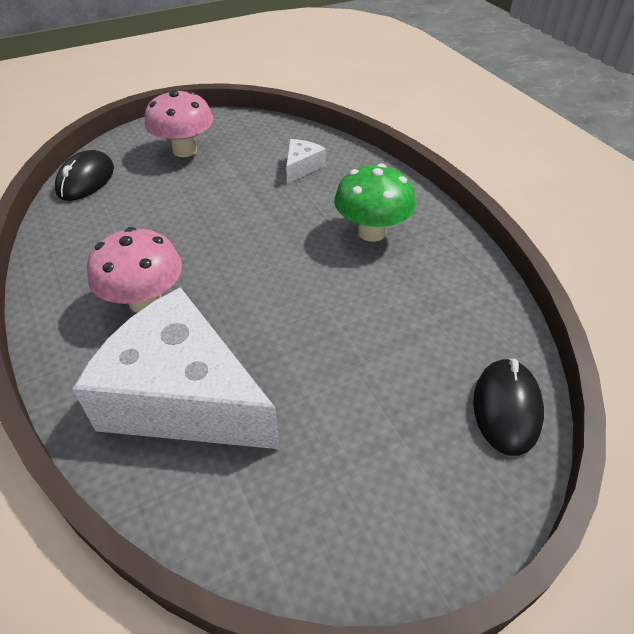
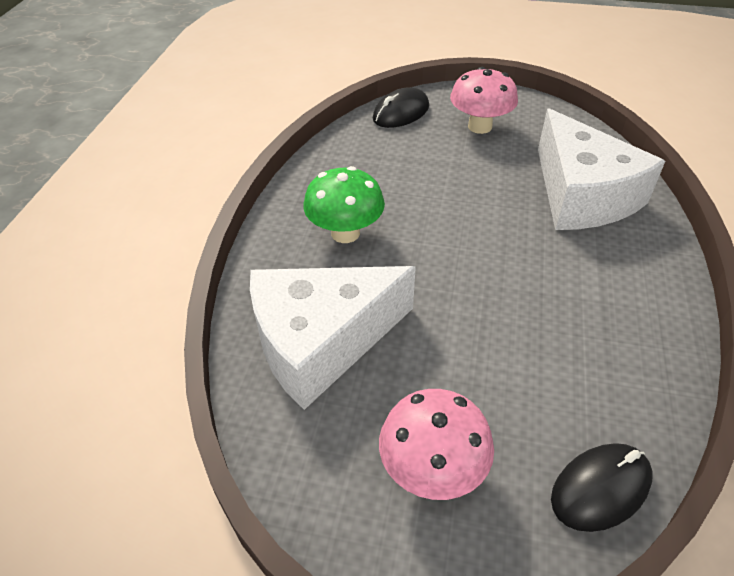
camera: 140 degrees left, 0 degrees up
pink mushroom [87,227,182,313] -> pink mushroom moved to [450,67,518,134]
white cheese [286,139,326,184] -> white cheese [250,266,416,410], size x2.42

